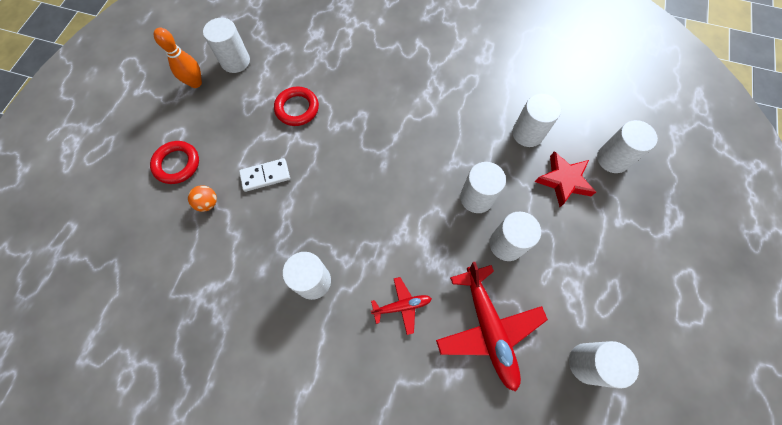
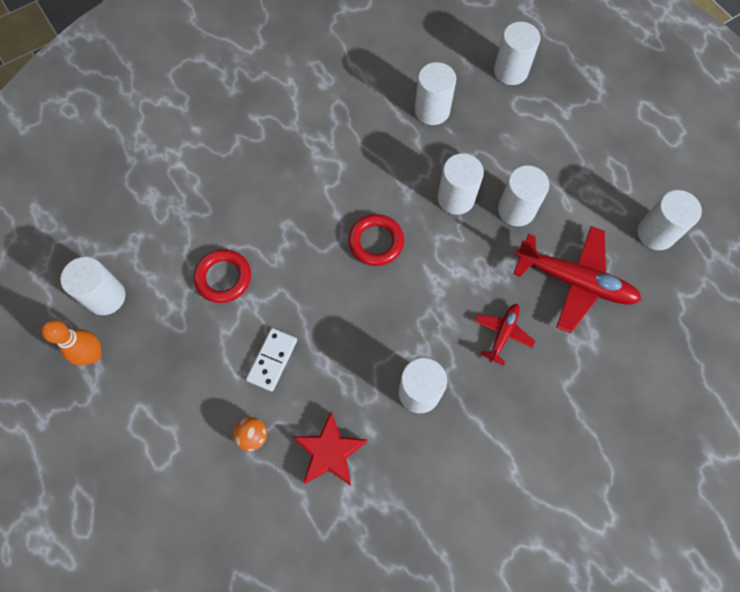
camera: 50 degrees left, 0 degrees up
red ring [150,141,199,184] -> red ring moved to [348,214,404,266]
red star [535,151,596,207] -> red star moved to [293,411,367,486]

